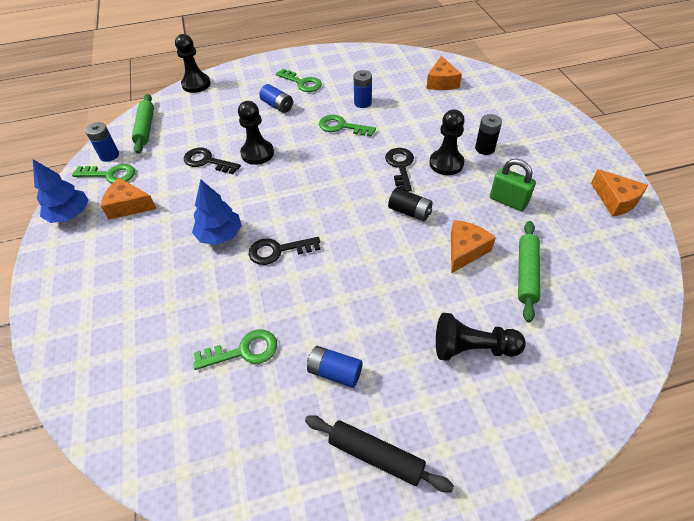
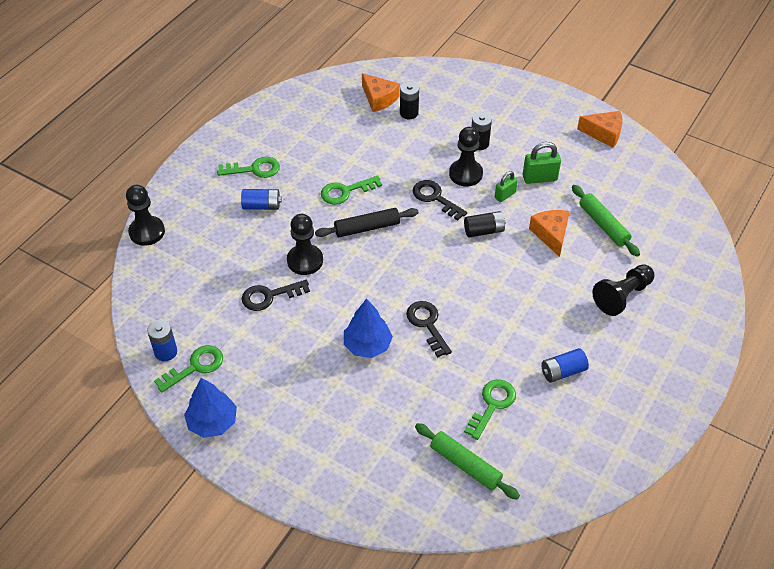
camera: 45 degrees left, 0 degrees up
orange cheese [101,178,157,220] -> none
green rolling pin [132,94,154,154] -> green rolling pin moved to [415,423,520,500]
black key [249,237,320,265] -> black key turned 120 degrees clockwise [406,301,452,358]
black rolling pin [305,415,454,493] -> black rolling pin moved to [315,208,419,237]
blue battery [354,70,372,108] -> none
none -> black battery [400,82,419,119]
none -> green padlock [495,171,518,202]

